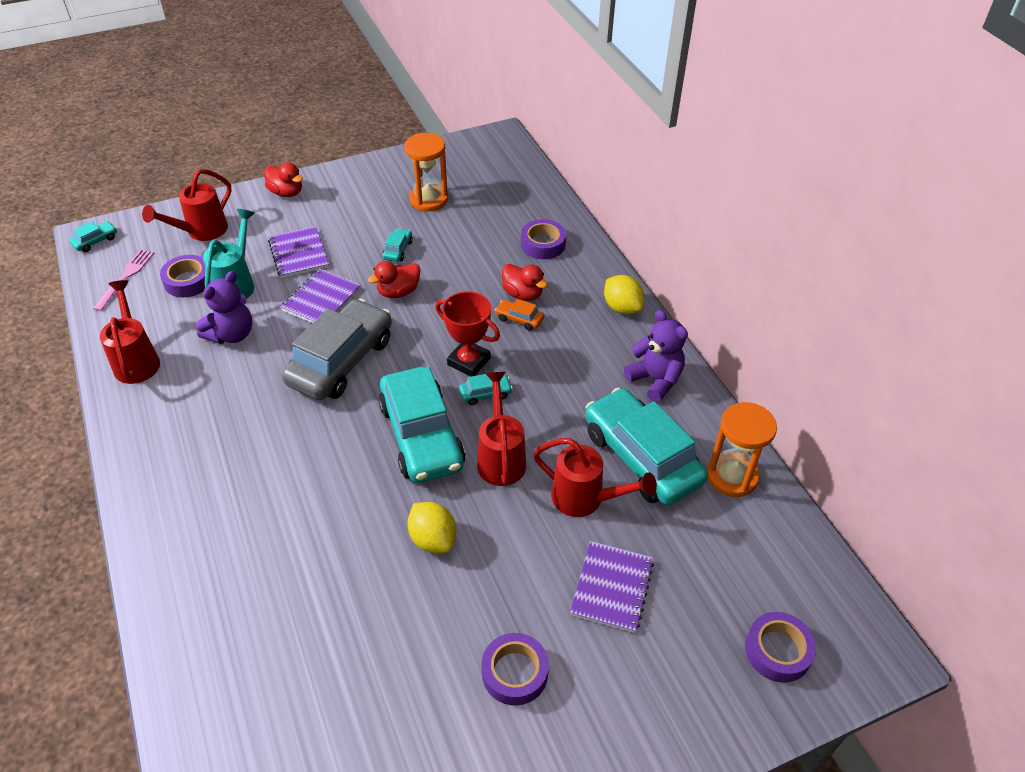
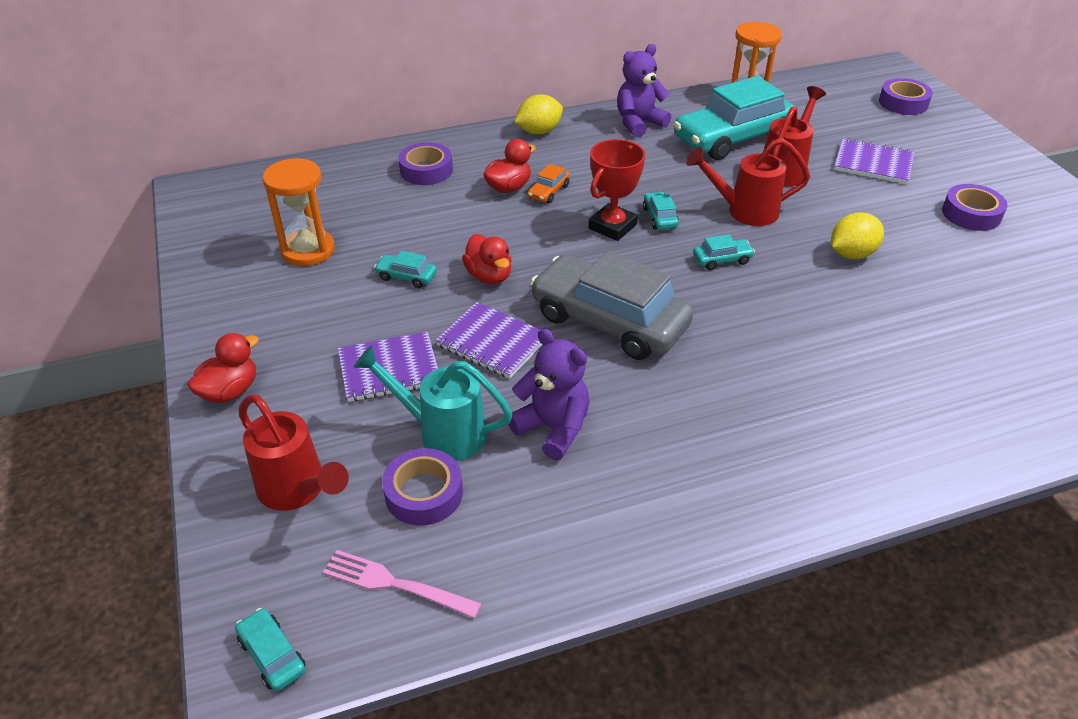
camera: 85 degrees left, 5 degrees down
red watering can [100,280,160,384] -> none
turquoise car [378,367,465,483] -> turquoise car [693,234,755,270], size x0.40

